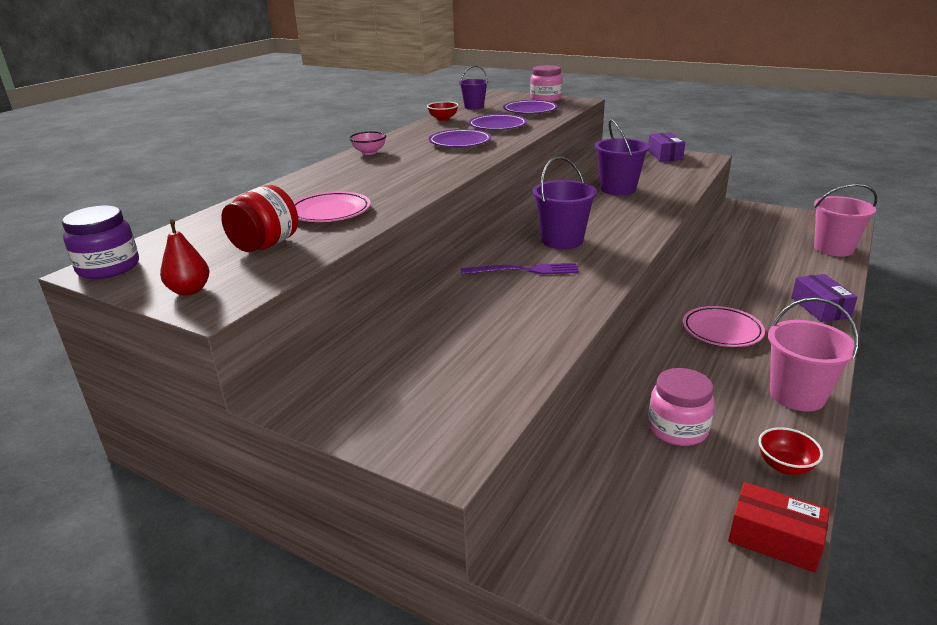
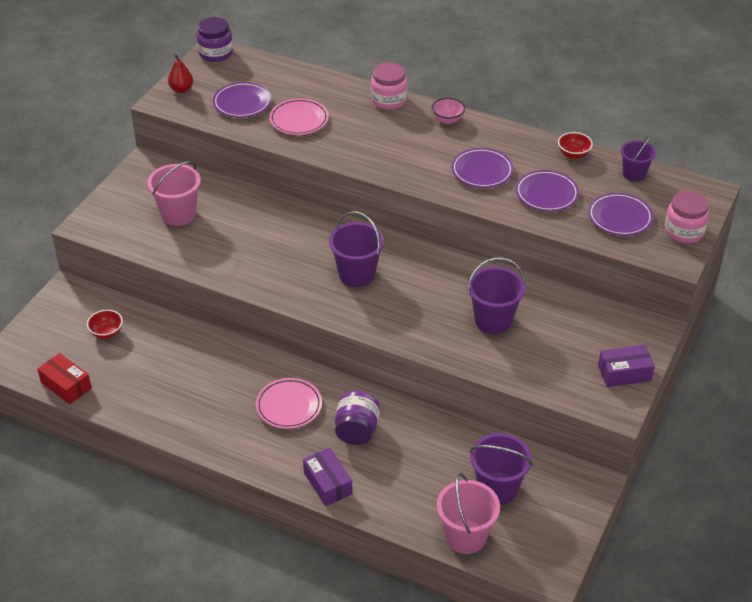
camera: 85 degrees right, 15 degrees up
red jar [221,185,298,252] -> purple plate [213,82,271,118]
purple fork [461,263,579,275] -> none
pink jar [648,368,715,446] -> pink jar moved to [371,63,408,110]
red box [728,482,830,573] -> red box turned 75 degrees counterclockwise [37,353,92,404]
red bowl [758,427,823,475] -> red bowl moved to [87,310,123,339]
pink bucket [768,298,859,412] -> pink bucket moved to [147,161,201,226]
purple box [791,274,858,322] -> purple box turned 75 degrees clockwise [303,448,353,506]
none -> purple jar [335,391,380,445]
none -> purple bucket [470,433,533,505]

